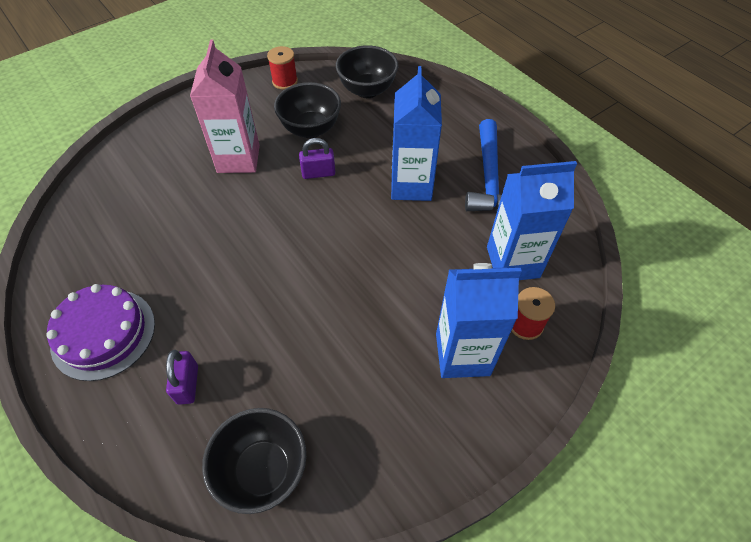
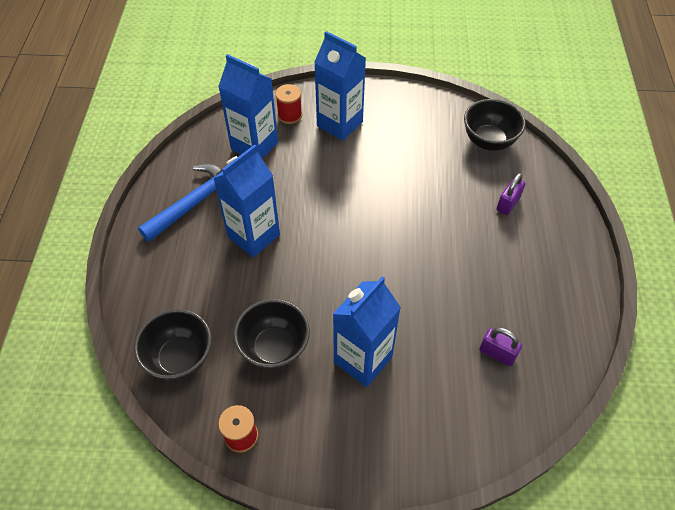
camera: 140 degrees left, 0 degrees up
purple cake [46,284,155,381] -> none
pink carton [190,40,260,173] -> blue carton [333,276,401,387]
purple padlock [299,138,335,179] -> purple padlock moved to [479,327,522,366]

